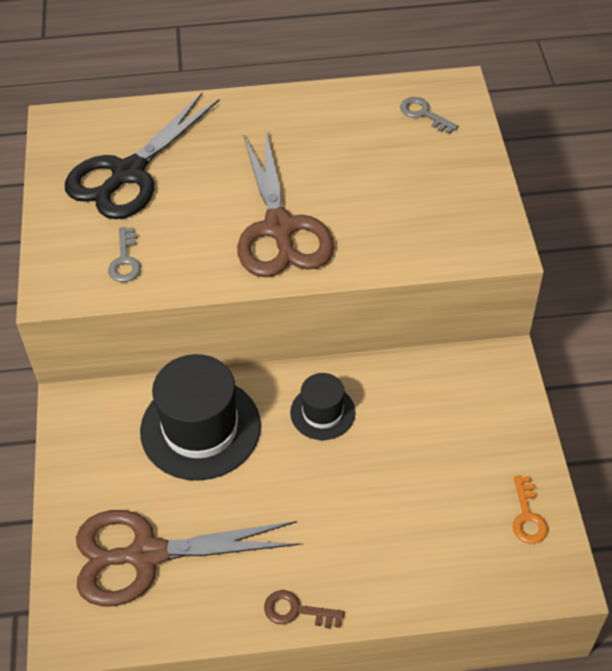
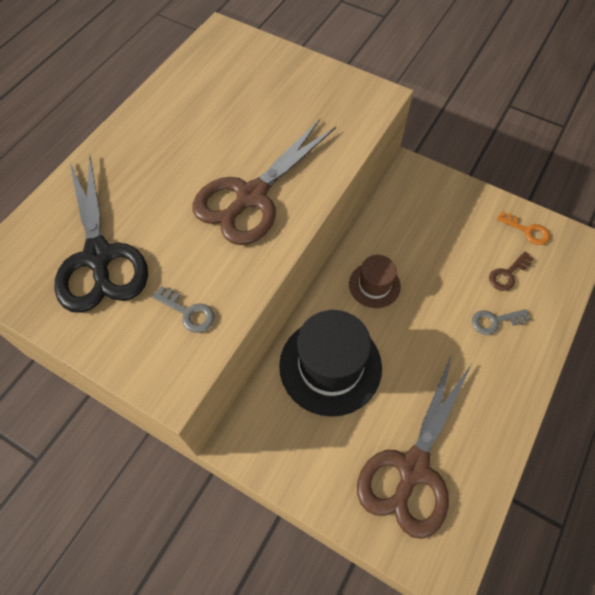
camera: 55 degrees left, 10 degrees up
brown scissors [237,128,334,277] -> brown scissors turned 105 degrees clockwise [193,119,336,245]
brown key [264,590,344,628] -> brown key moved to [489,251,534,291]
black hat [290,373,355,440] -> brown hat [349,255,401,308]
grey key [400,97,458,134] -> grey key moved to [472,309,530,335]

